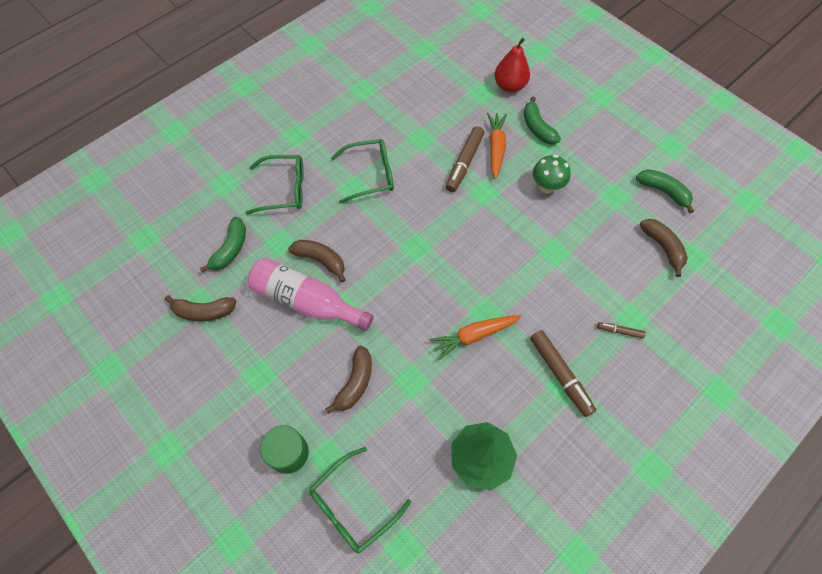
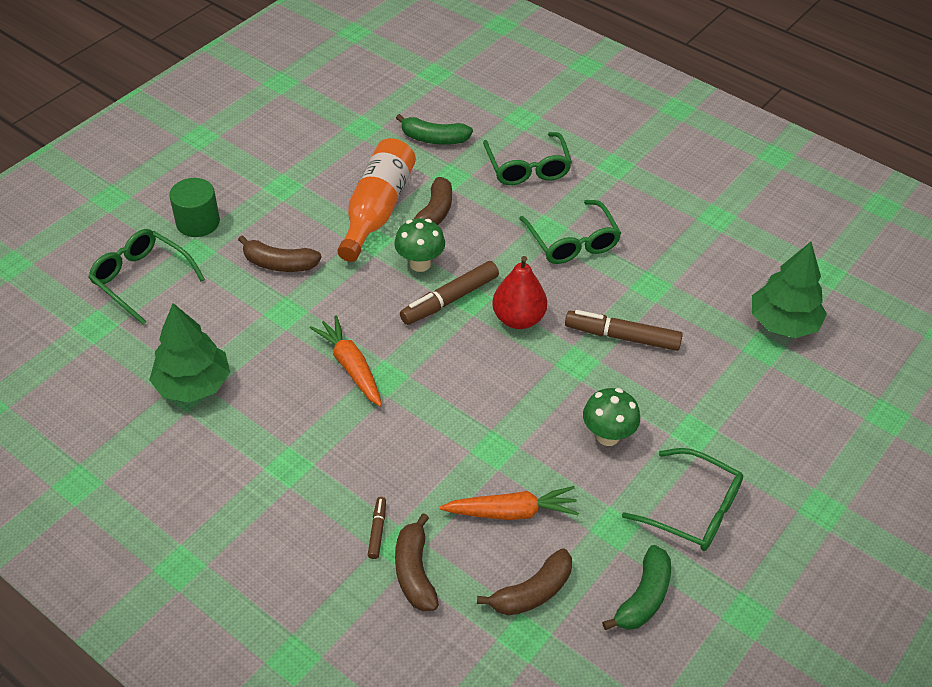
camera: 80 degrees right, 15 degrees down
brown banana [165,295,236,321] -> brown banana moved to [395,513,439,611]
pink bottle [248,258,374,331] -> orange bottle [337,138,416,262]
orange carrot [487,113,507,179] -> orange carrot moved to [440,486,579,520]
red pear [494,38,530,93] -> red pear moved to [492,256,547,329]
green banana [524,96,561,144] -> none
brown marker [530,330,596,417] -> brown marker moved to [400,261,499,325]
none -> green mushroom [394,218,445,272]
none -> green glasses [622,448,743,551]
none -> green tree [752,242,827,338]

